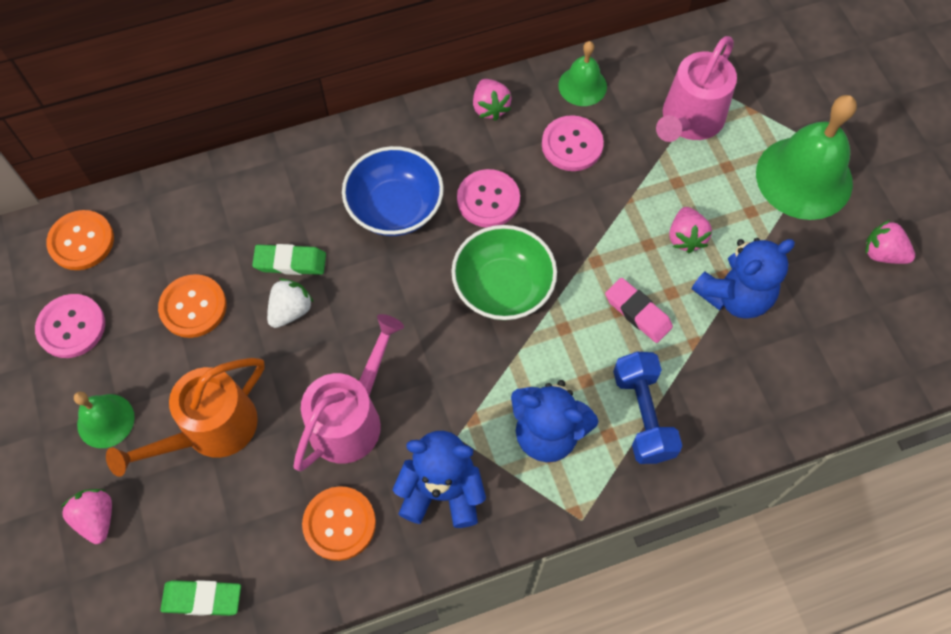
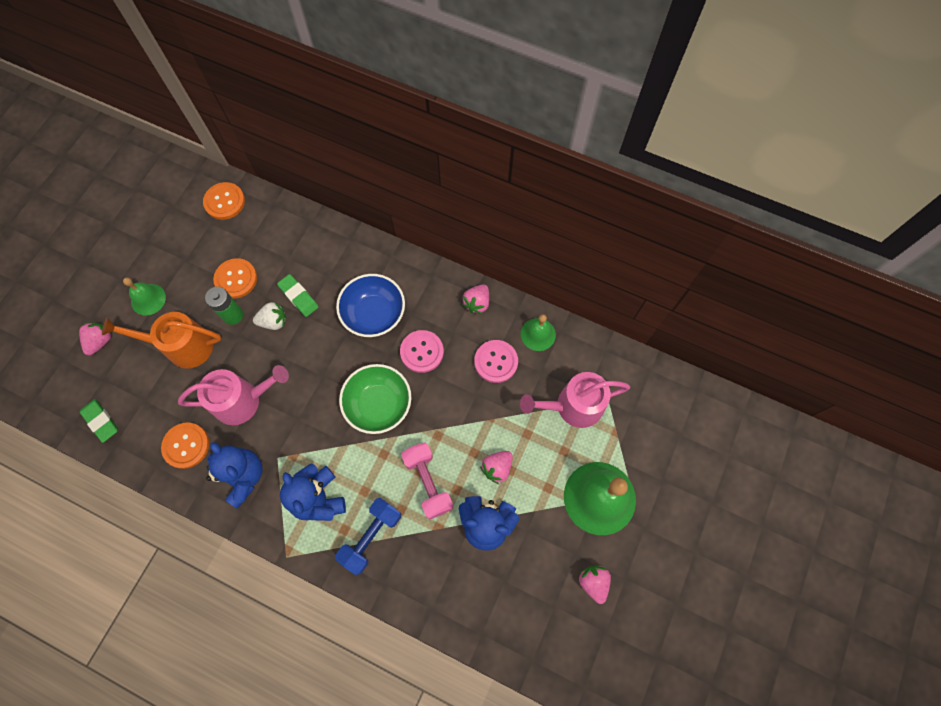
camera: 45 degrees right, 5 degrees up
pink button [35,294,105,358] -> none
pink eraser [605,278,673,343] -> pink dumbbell [401,442,453,519]
none -> green battery [205,287,243,325]

